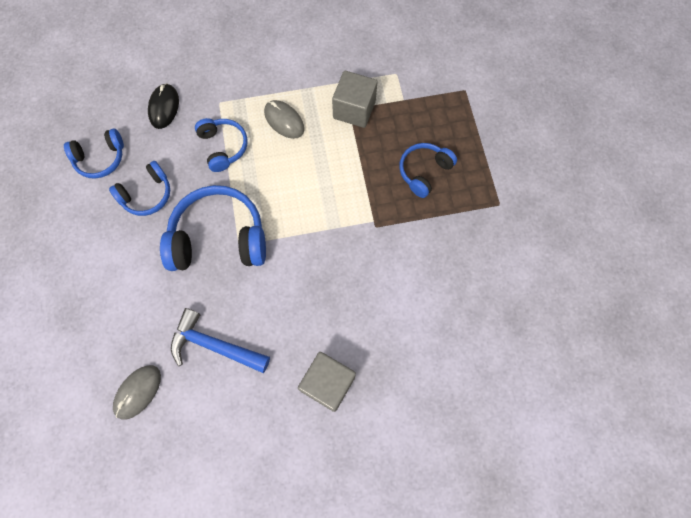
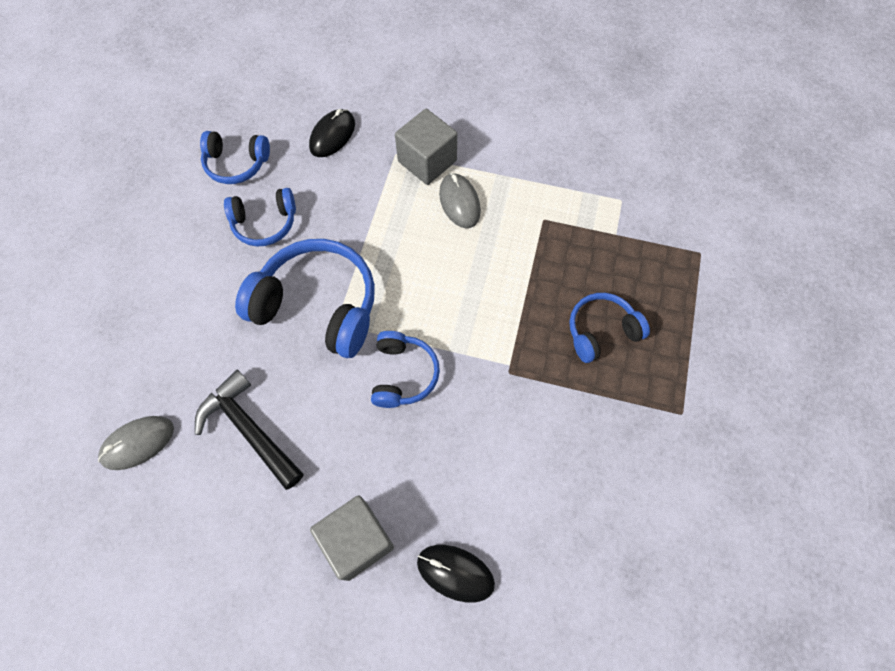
camera: 25 degrees right, 5 degrees down
blue hammer [171,308,270,373] -> black hammer [195,370,304,490]
blue headphones [195,118,248,172] -> blue headphones moved to [371,331,440,408]
grey cube [332,71,378,128] -> grey cube moved to [395,109,457,185]
none -> black mouse [417,545,495,603]

